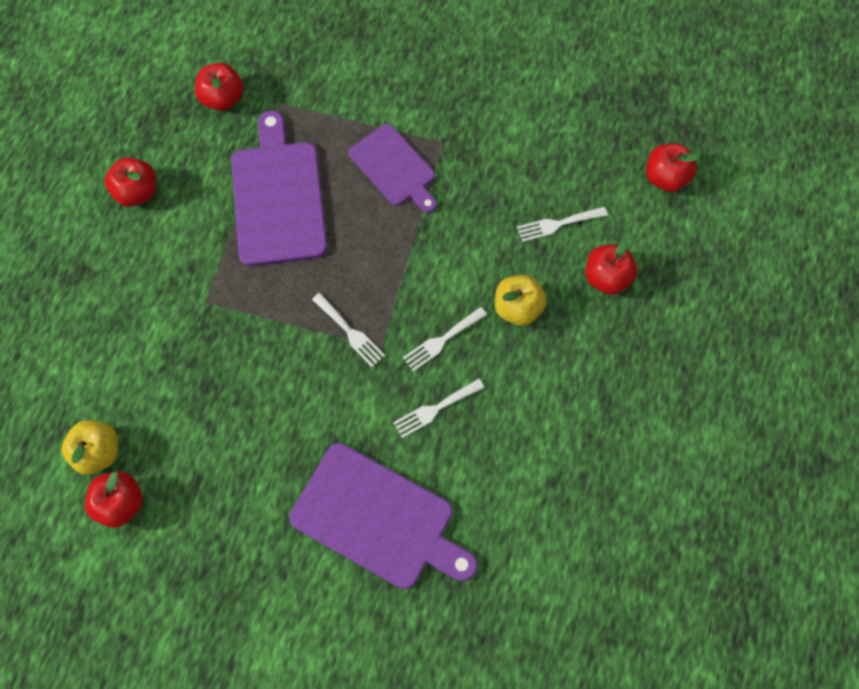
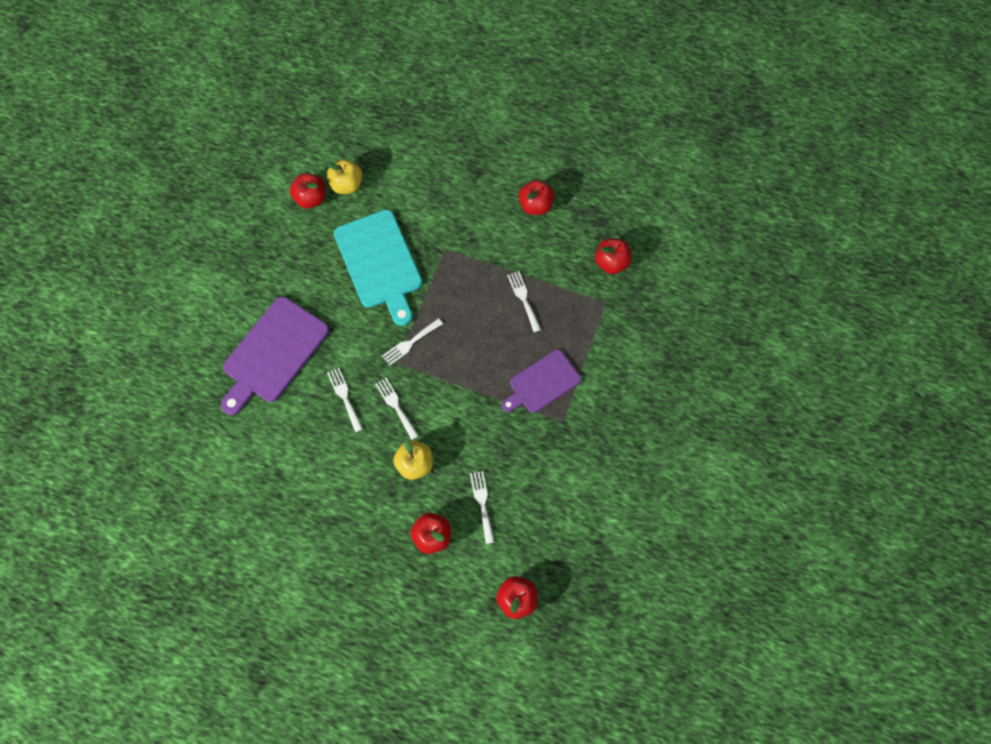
camera: 95 degrees right, 0 degrees up
purple cutting board [231,111,327,266] -> white fork [507,271,541,332]
none -> turquoise cutting board [334,210,422,326]

